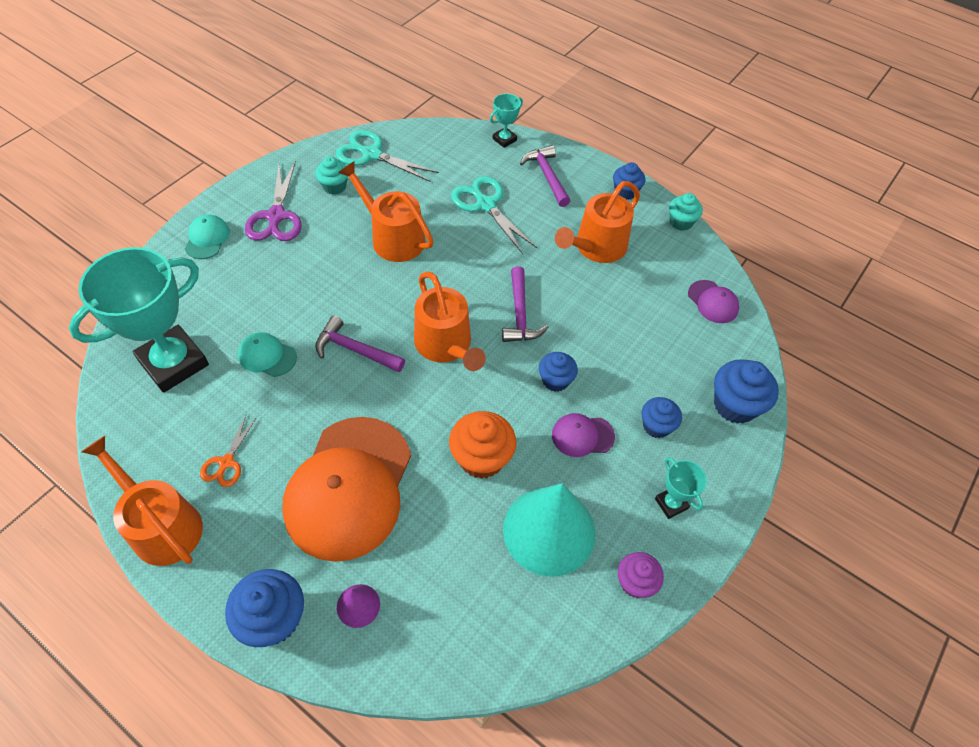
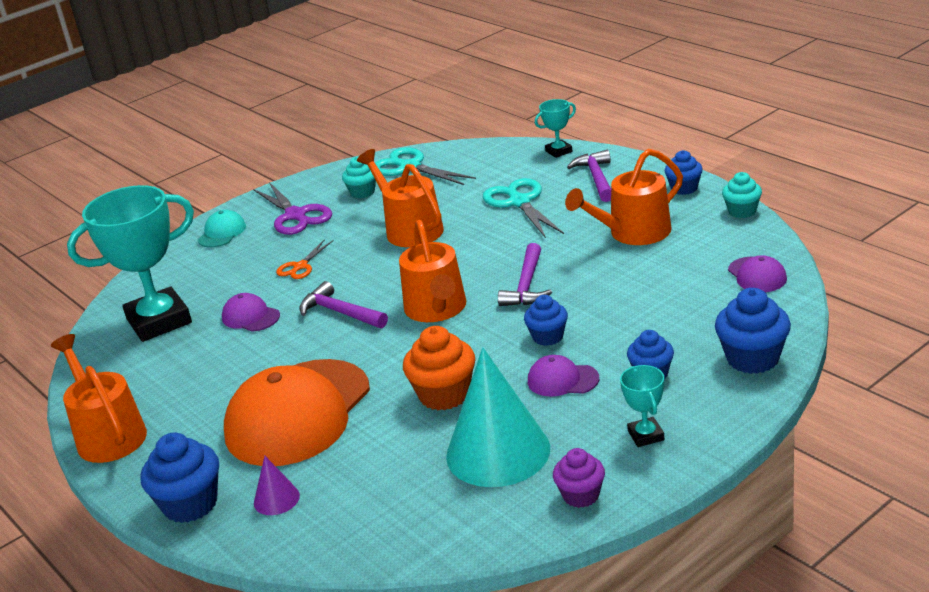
camera: 20 degrees right, 25 degrees down
orange scissors [200,415,257,487] -> orange scissors moved to [276,240,333,279]
turquoise cap [238,332,297,377] -> purple cap [222,293,280,332]
purple scissors [245,162,302,241] -> purple scissors turned 45 degrees counterclockwise [253,182,332,235]

